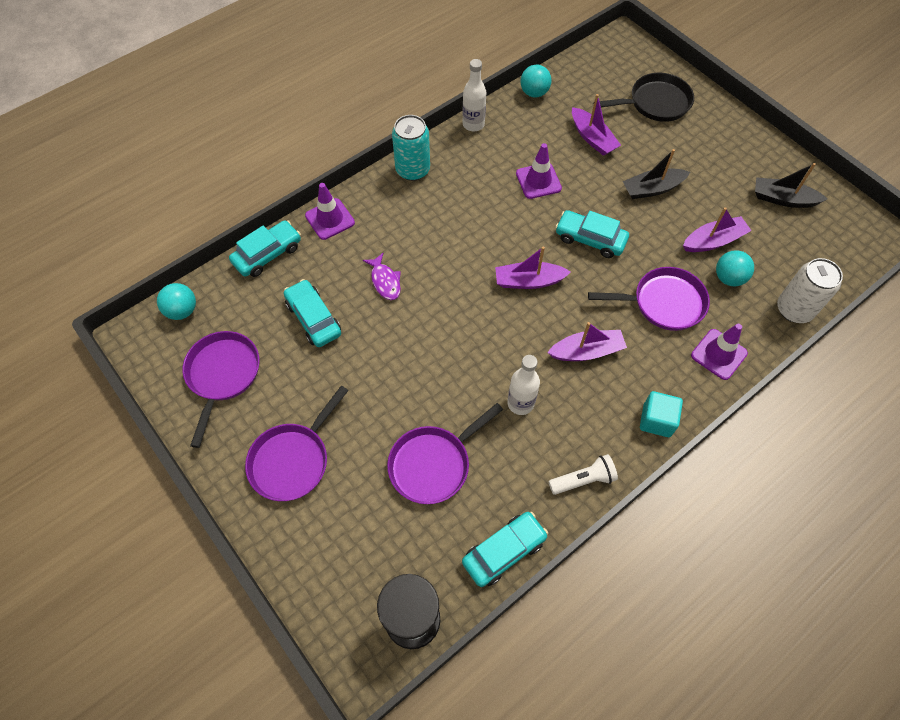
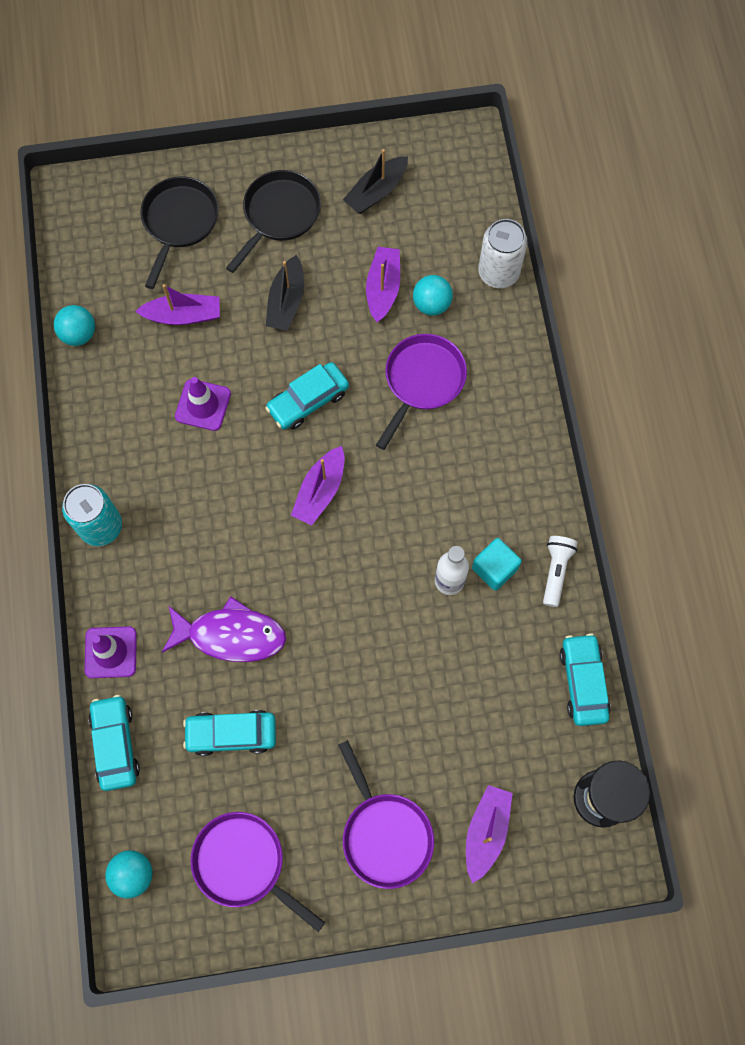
camera: 60 degrees left, 10 degrees up
purple fish [363,253,401,300] -> purple fish [162,596,286,662], size x1.75
purple pan [387,403,503,504] -> none
white bottle [462,59,486,132] -> none
purple boat [547,322,627,361] -> purple boat moved to [466,785,513,883]
turquoise cube [640,391,683,437] -> turquoise cube moved to [472,538,522,591]
purple traffic cone [691,324,748,380] -> none
none -> black pan [226,170,321,273]

